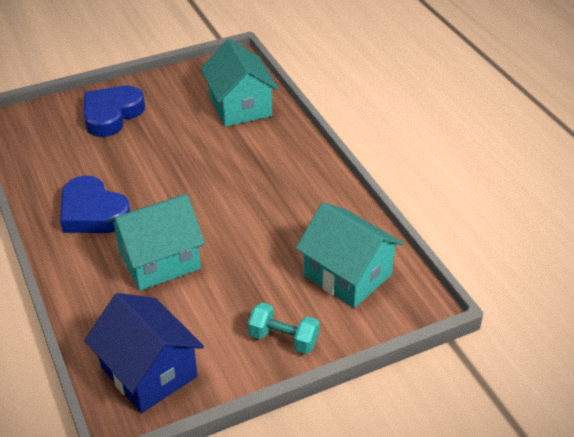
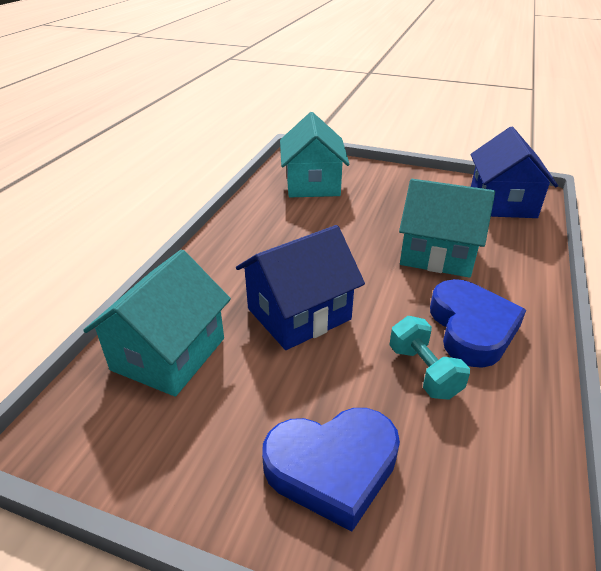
camera: 135 degrees left, 5 degrees down
turquoise dumbbell [248,302,320,354] -> turquoise dumbbell moved to [389,316,470,400]
none -> blue house [236,225,365,350]

